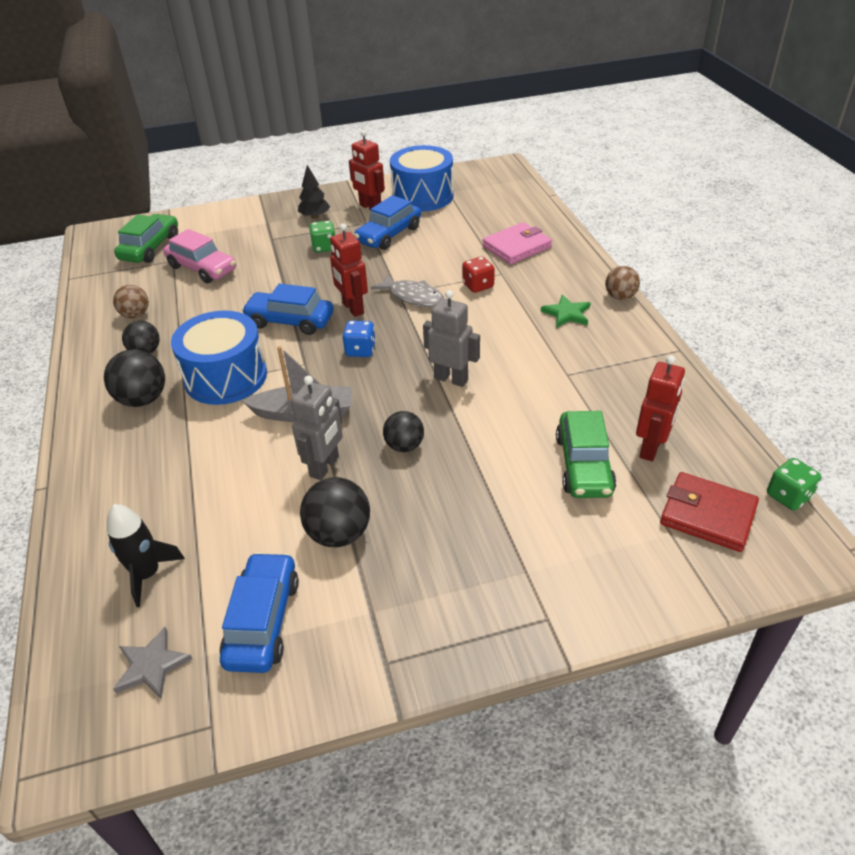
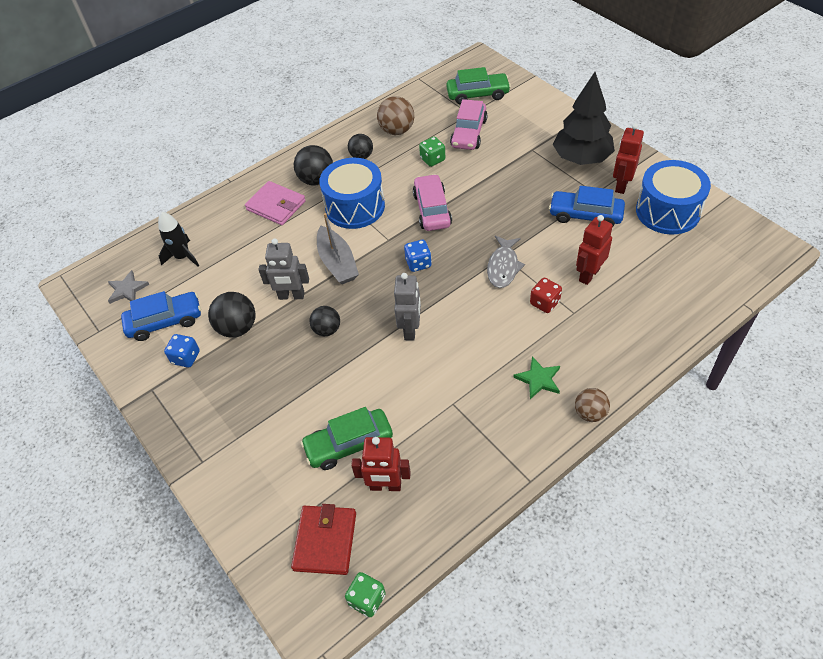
camera: 70 degrees right, 10 degrees up
brown ball [113,285,149,318] -> brown ball [377,96,414,135], size x1.50
blue car [241,284,334,335] -> pink car [413,174,452,231]
black tree [298,165,330,219] -> black tree [553,72,615,165], size x1.99
green dice [309,220,335,253] -> green dice moved to [419,137,445,167]
red robot [330,223,368,317] -> red robot moved to [576,215,613,285]
pink wallet [482,222,552,264] -> pink wallet moved to [245,181,306,225]
none -> blue dice [164,334,200,368]

